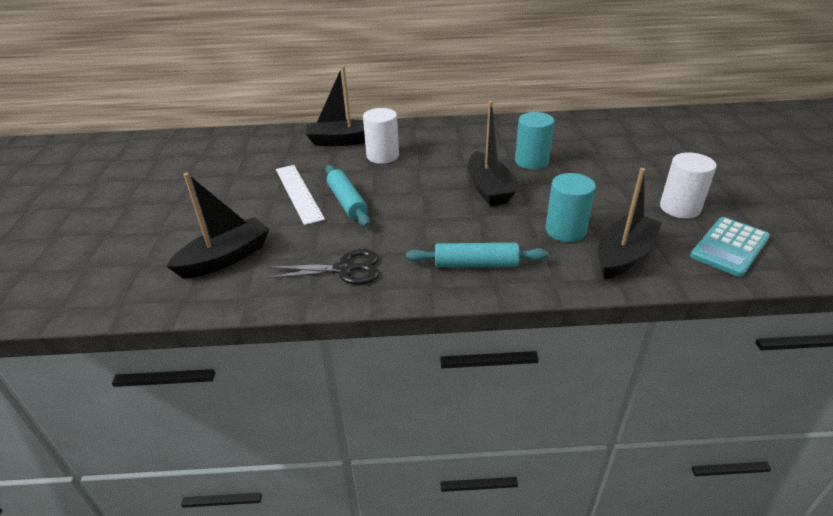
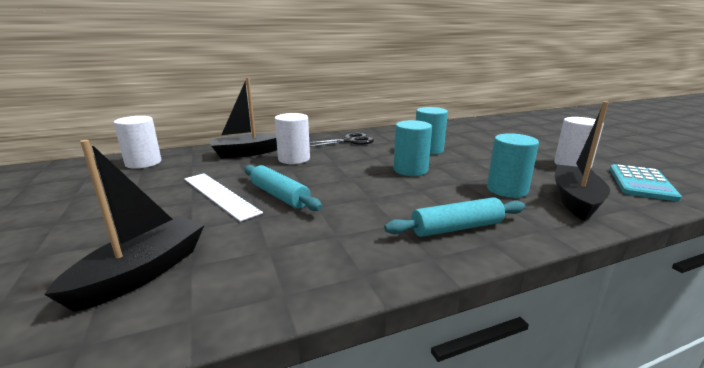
camera: 20 degrees left, 15 degrees down
black scissors [266,249,379,285] -> black scissors moved to [309,133,374,147]
black boat [468,101,516,206] -> turquoise cylinder [394,120,432,176]
none -> white cylinder [114,116,161,169]

